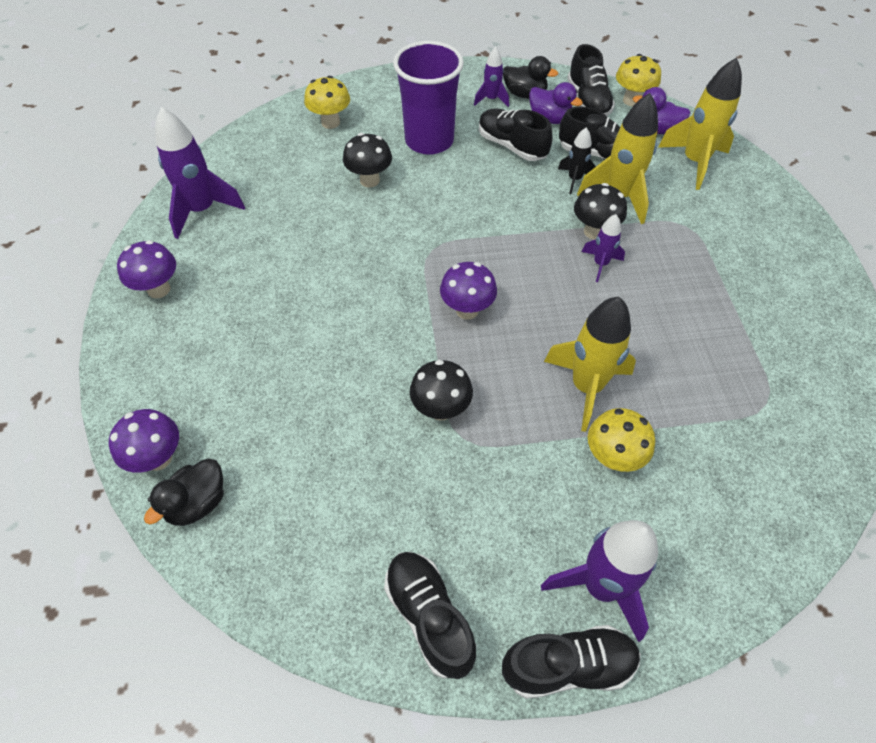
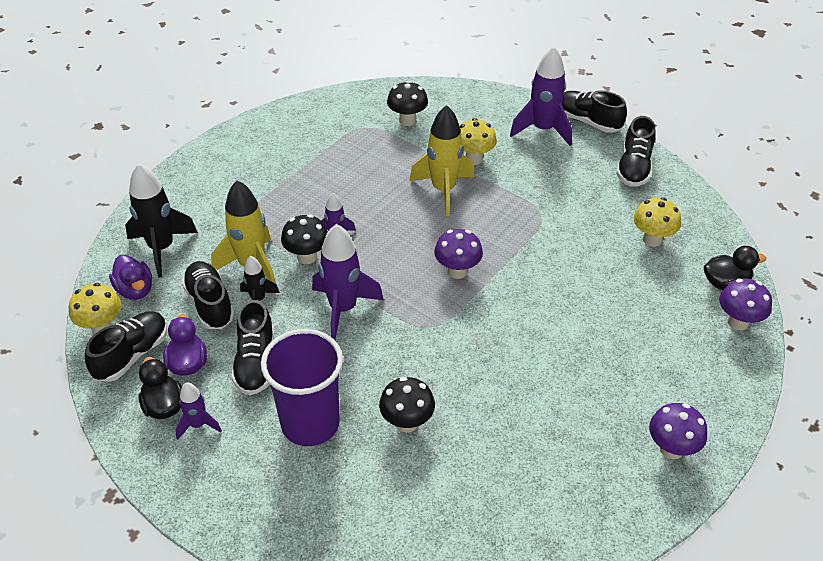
camera: 135 degrees left, 10 degrees down
purple rocket [155,107,245,239] -> purple rocket moved to [312,224,384,340]
yellow mushroom [304,76,350,129] -> yellow mushroom moved to [634,198,681,247]
black mushroom [410,360,473,421] -> black mushroom moved to [387,81,428,126]
yellow rocket [658,58,742,190] -> black rocket [125,163,198,278]

